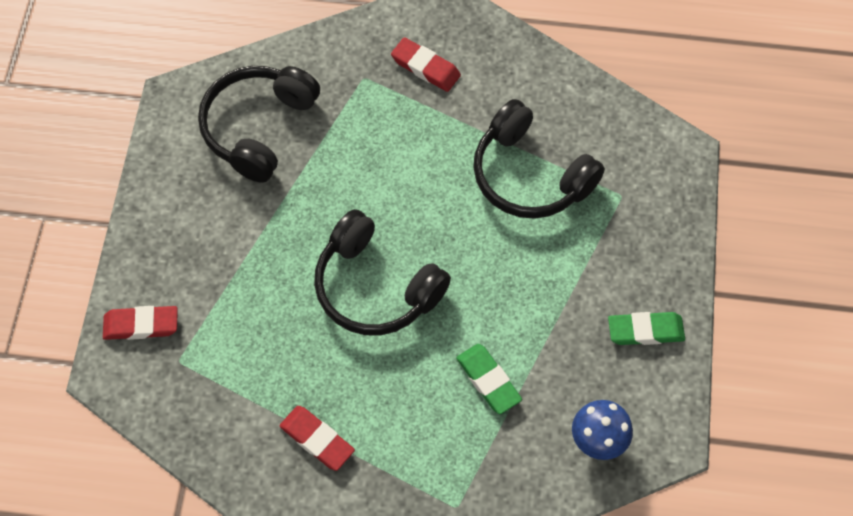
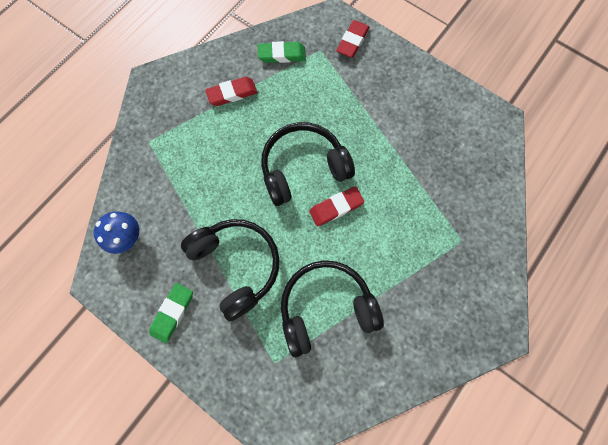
camera: 120 degrees right, 10 degrees up
black headphones [198,66,320,183] -> black headphones moved to [181,219,279,321]
red eraser [391,37,461,92] -> red eraser moved to [309,186,364,226]
green eraser [456,344,522,414] -> green eraser moved to [258,41,306,63]

